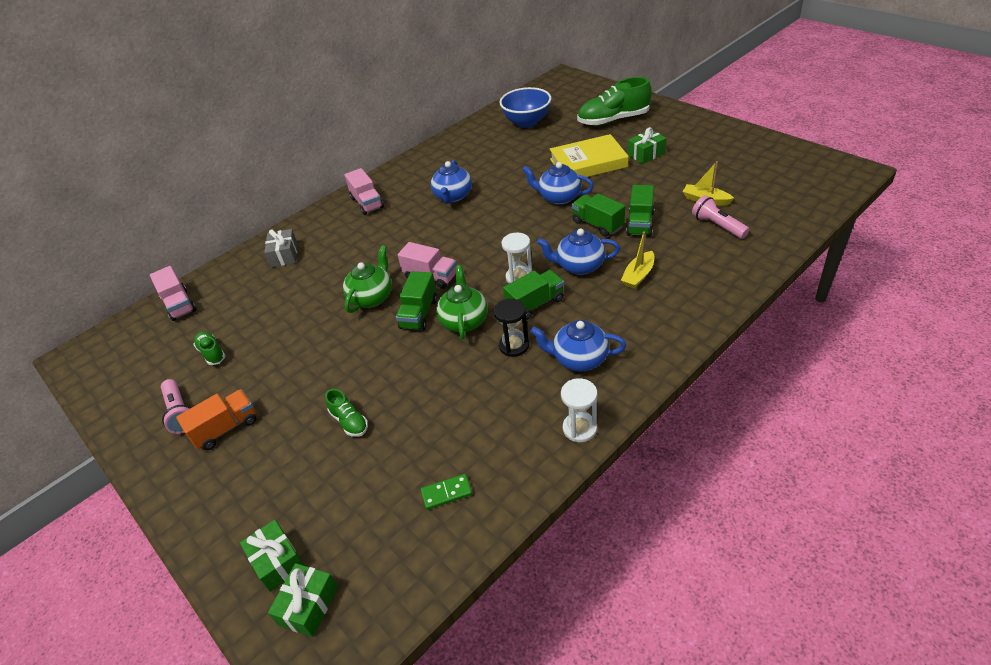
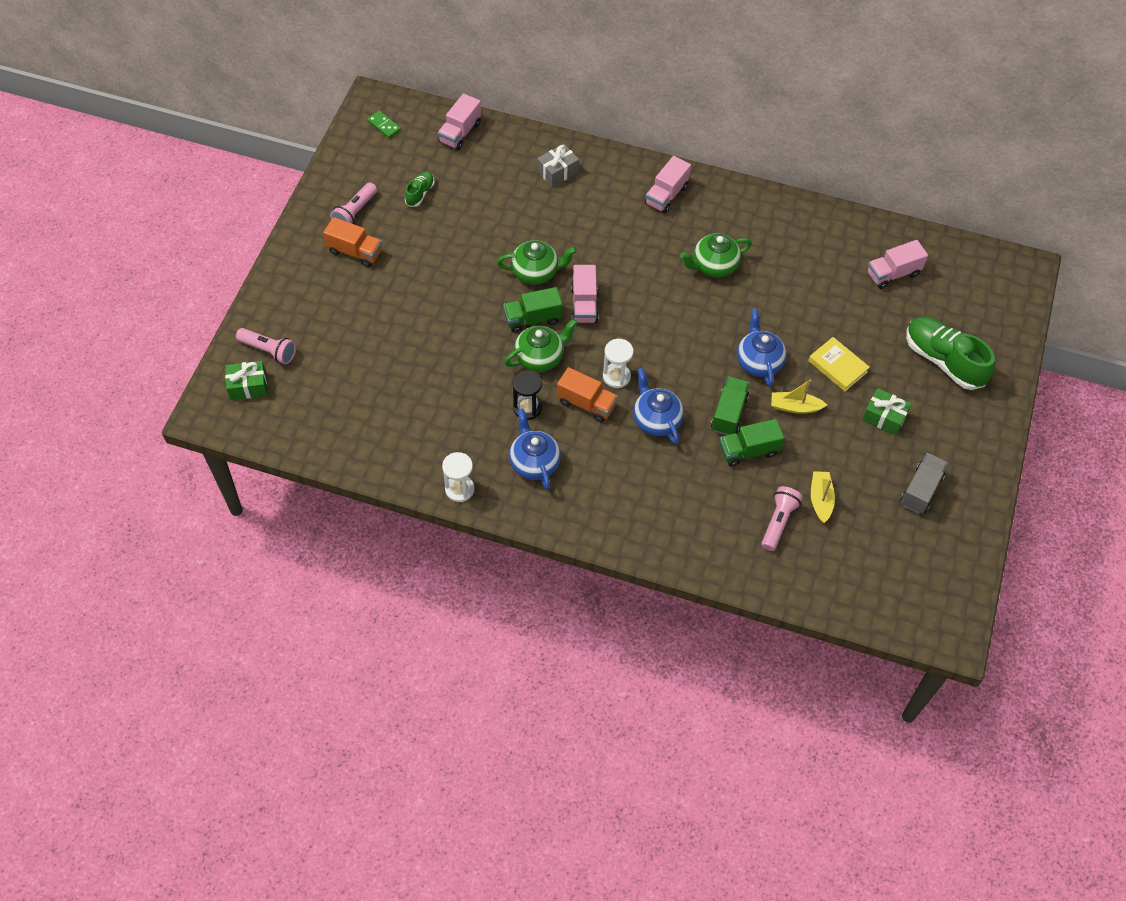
camera: 55 degrees right, 15 degrees up
green gift [240,520,304,592] -> pink flashlight [236,328,296,364]
green shoe [325,389,368,437] -> none
green domino [421,474,472,510] -> green domino moved to [367,111,401,138]
blue teapot [431,160,472,204] -> green teapot [680,233,752,277]
blue bowl [499,87,551,128] -> pink truck [867,240,928,289]
green truck [503,270,564,320] -> orange truck [557,367,618,422]
yellow book [550,134,629,177] -> yellow book [808,337,870,391], size x0.62
yellow boat [621,232,654,289] -> yellow boat moved to [771,380,827,414]
none -> grey truck [900,453,948,514]

